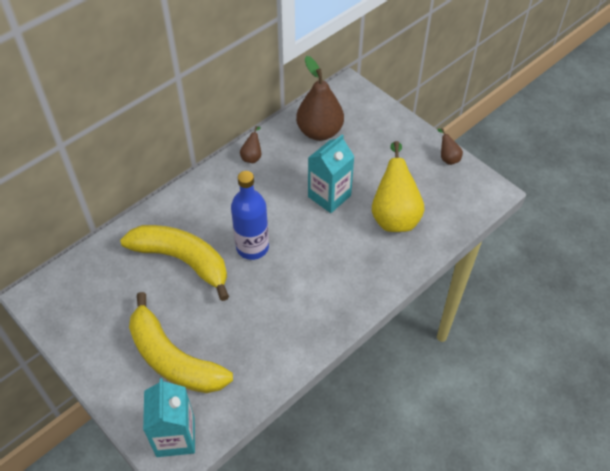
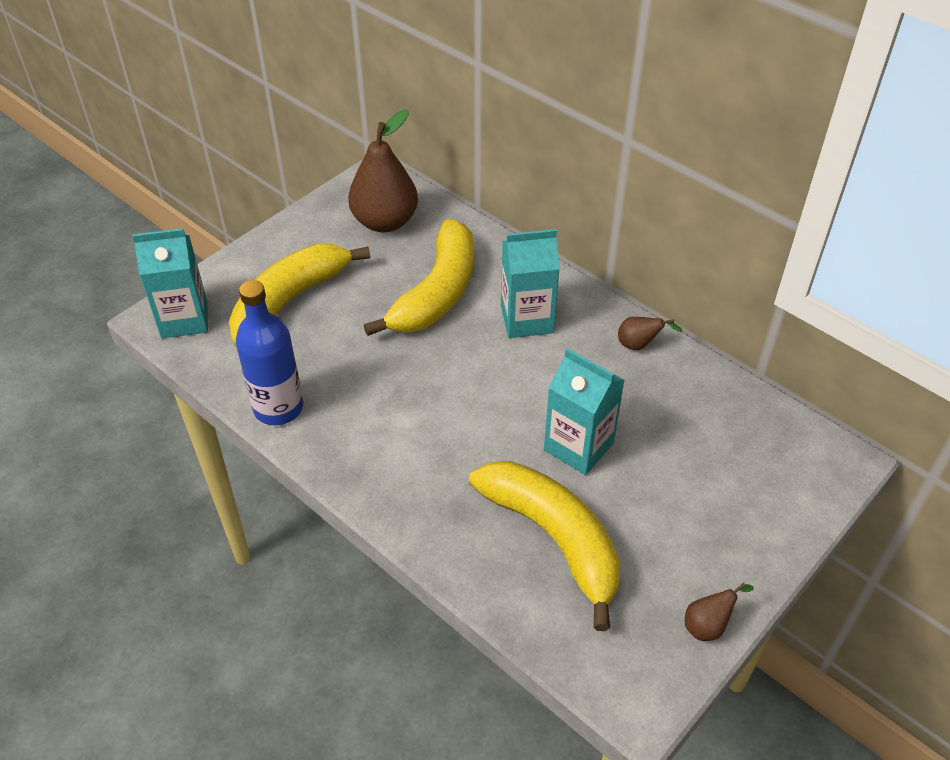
camera: 85 degrees right, 5 degrees down
blue bottle [231,171,269,260] -> blue bottle moved to [236,280,303,425]
brown pear [296,56,344,141] -> brown pear moved to [348,109,418,232]
yellow pear [372,141,424,232] -> yellow banana [469,461,620,631]
none -> turquoise carton [501,229,560,338]

